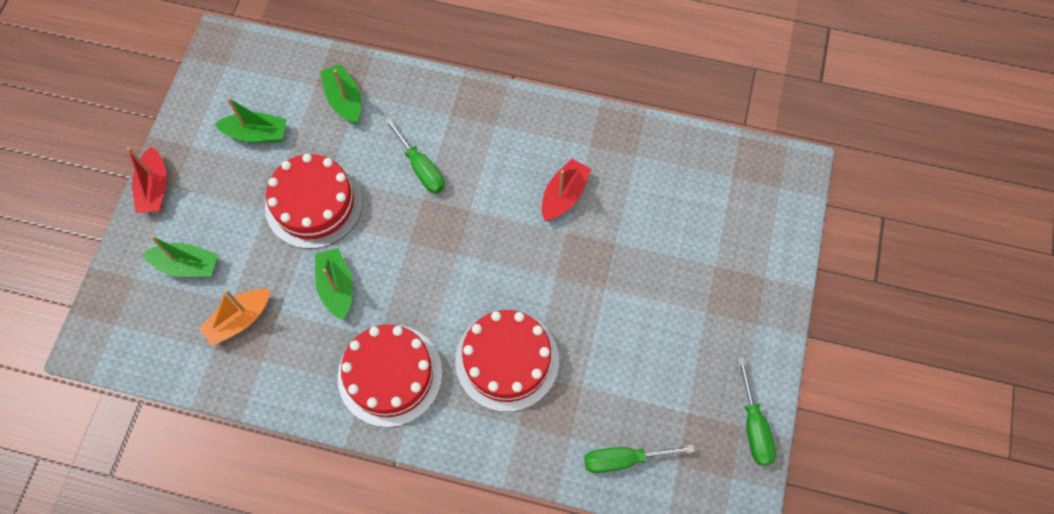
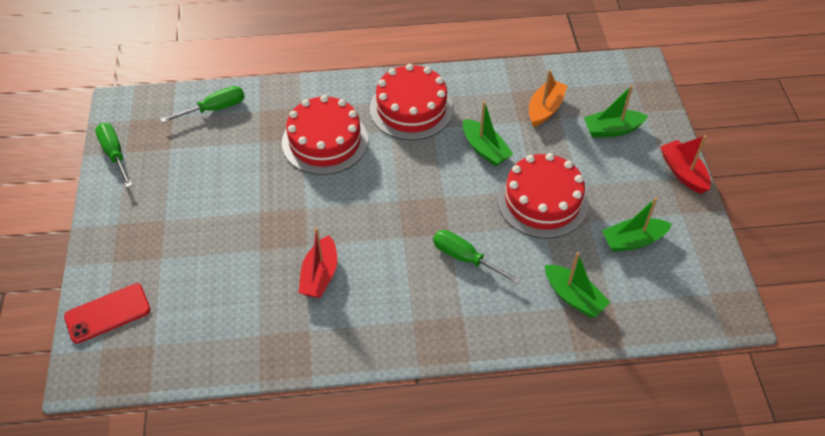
camera: 160 degrees right, 15 degrees down
none -> red phone [64,283,151,344]

